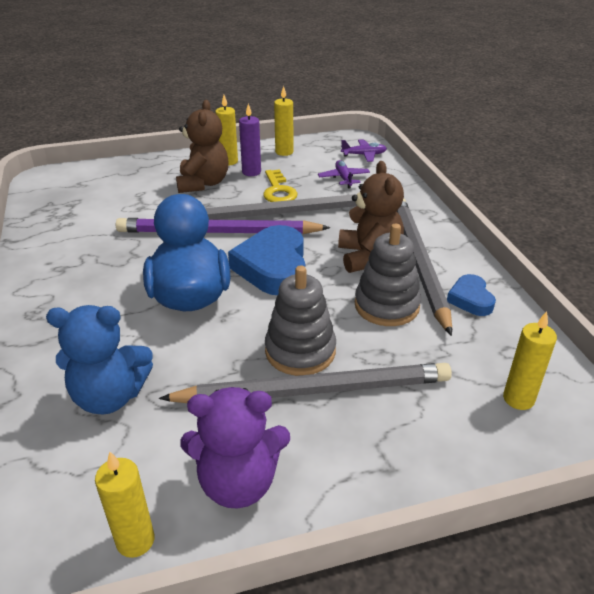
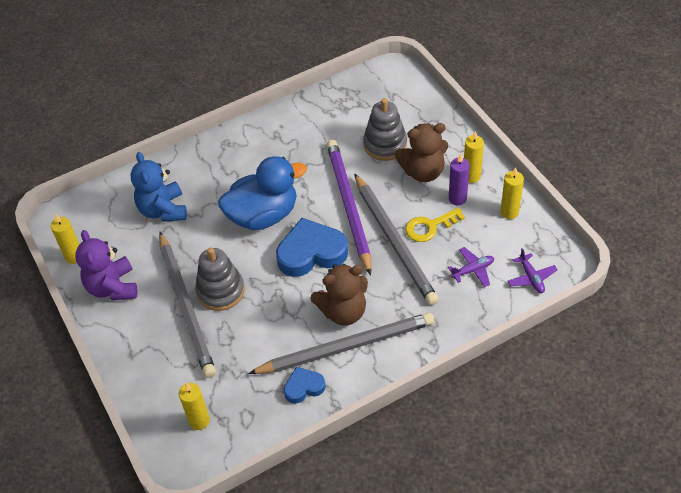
camera: 80 degrees right, 15 degrees up
grey stacking toy [355,224,421,326] -> grey stacking toy moved to [363,98,407,161]

